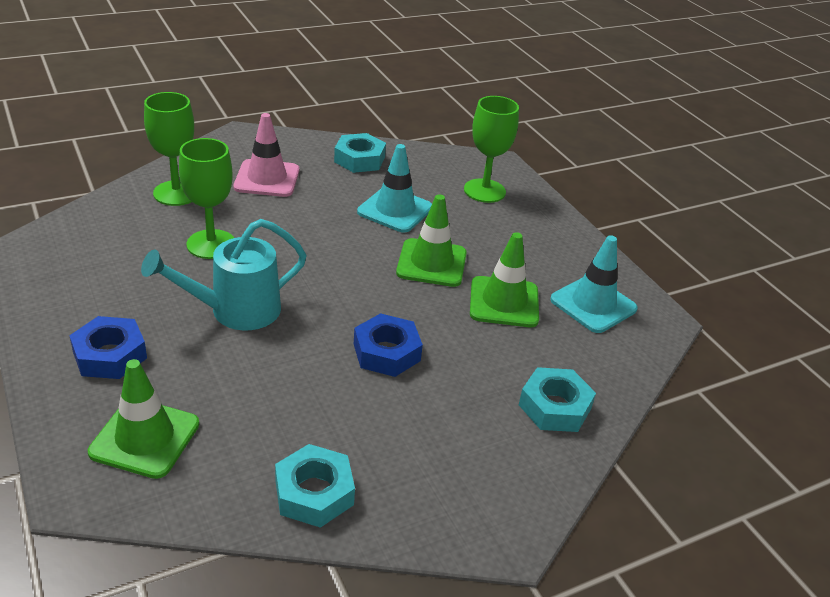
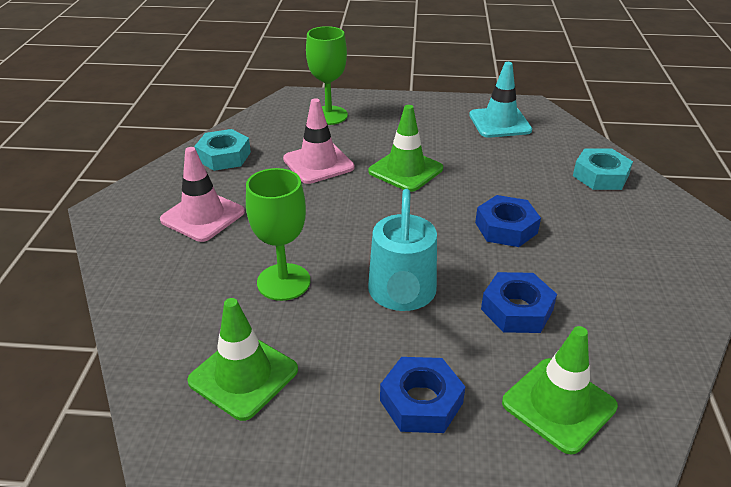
camera: 55 degrees left, 0 degrees up
green goblet [144,92,194,206] -> none
turquoise nut [275,444,355,528] -> none
turquoise traffic cone [357,144,432,233] -> pink traffic cone [283,98,355,184]
green traffic cone [470,232,539,327] -> green traffic cone moved to [187,298,298,421]
none -> blue nut [481,272,557,333]

